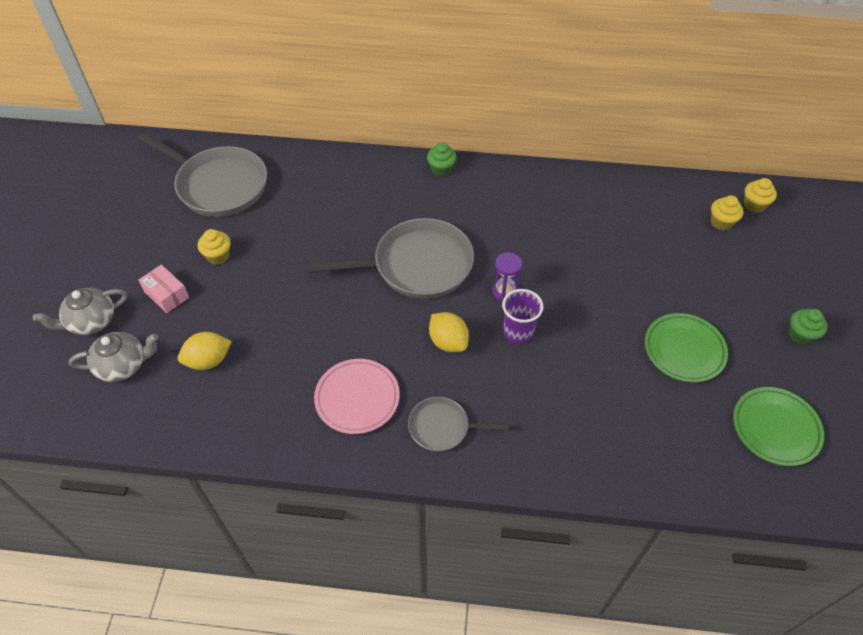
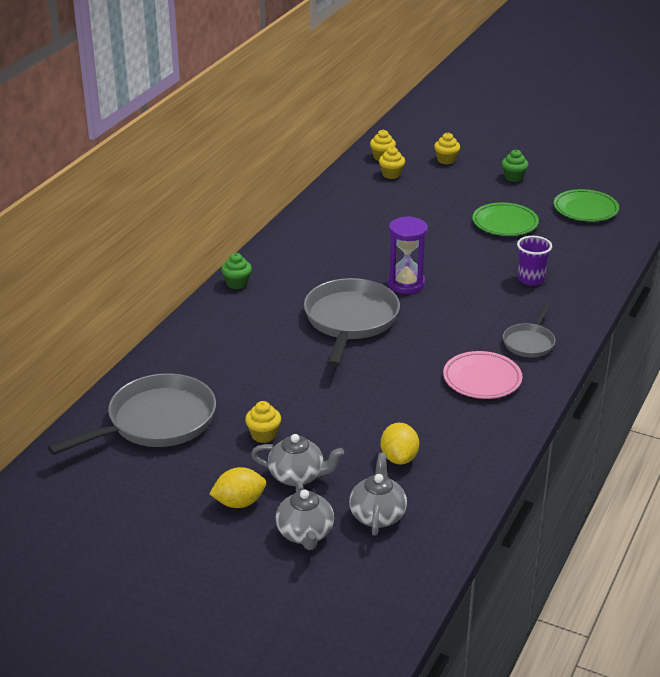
camera: 70 degrees left, 20 degrees down
pink box [138,264,189,313] -> grey teapot [251,434,344,486]
yellow lemon [429,312,469,352] -> yellow lemon moved to [209,467,266,508]
purple hourglass [492,253,522,302] -> purple hourglass [387,216,428,294], size x1.58
purple cup [502,289,543,344] -> purple cup moved to [517,236,552,286]
none -> yellow cupcake [434,133,460,164]

